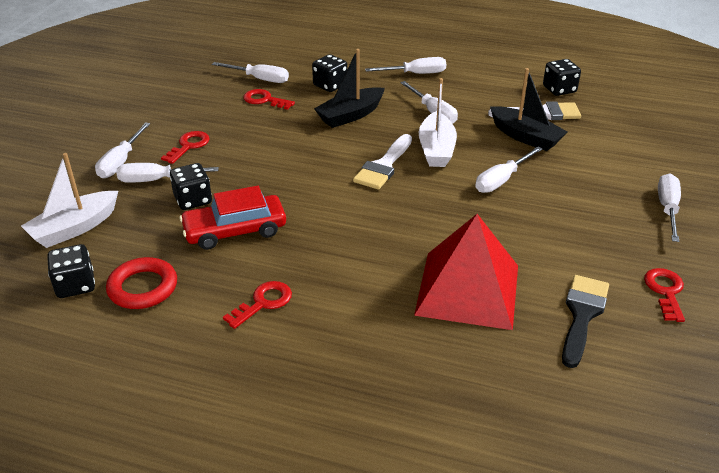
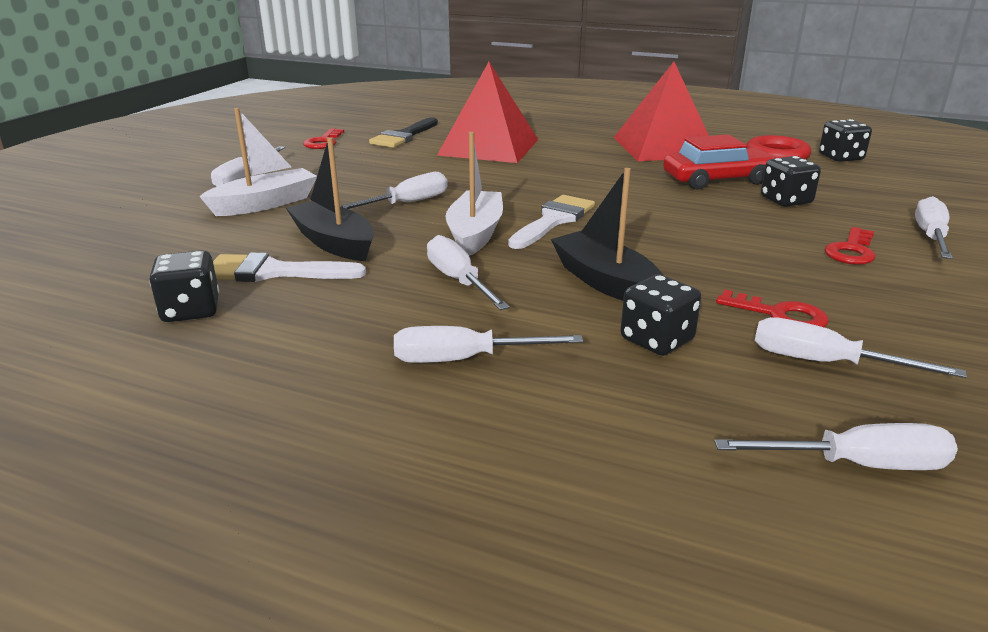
camera: 175 degrees left, 10 degrees down
white boat [21,153,118,248] -> white boat moved to [199,108,317,216]
white screwdriver [117,163,219,183] -> white screwdriver moved to [714,423,958,470]
red key [223,281,292,329] -> red pyramid [614,62,709,161]
black boat [314,49,385,128] -> black boat turned 90 degrees counterclockwise [551,168,663,301]

